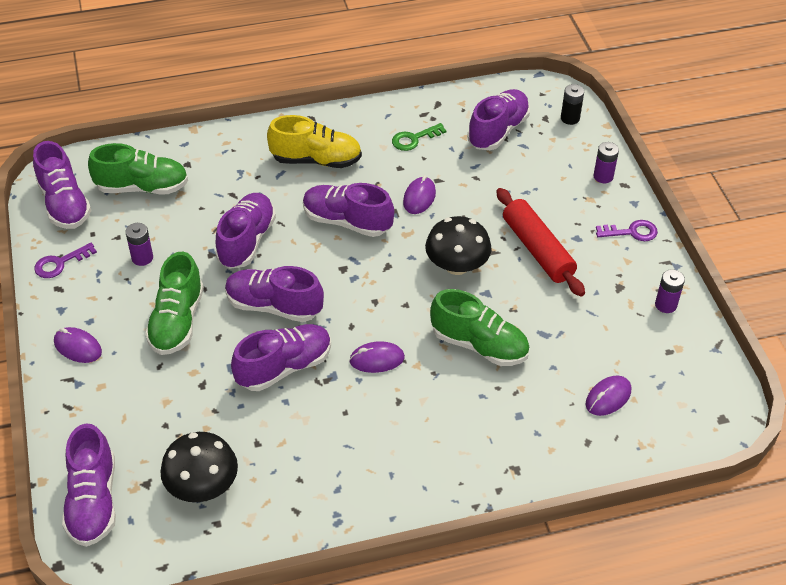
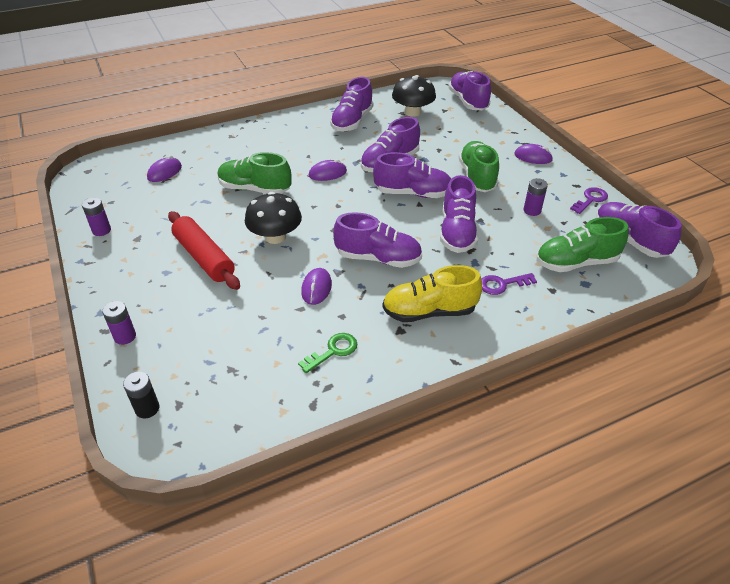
camera: 170 degrees right, 5 degrees down
purple shoe [467,89,530,150] -> purple shoe moved to [330,77,373,132]
purple key [596,220,658,241] -> purple key moved to [482,273,537,295]

